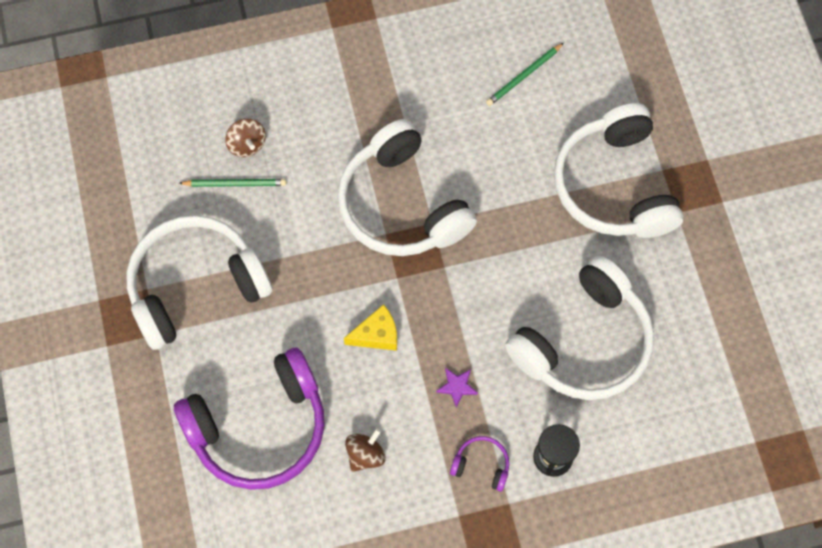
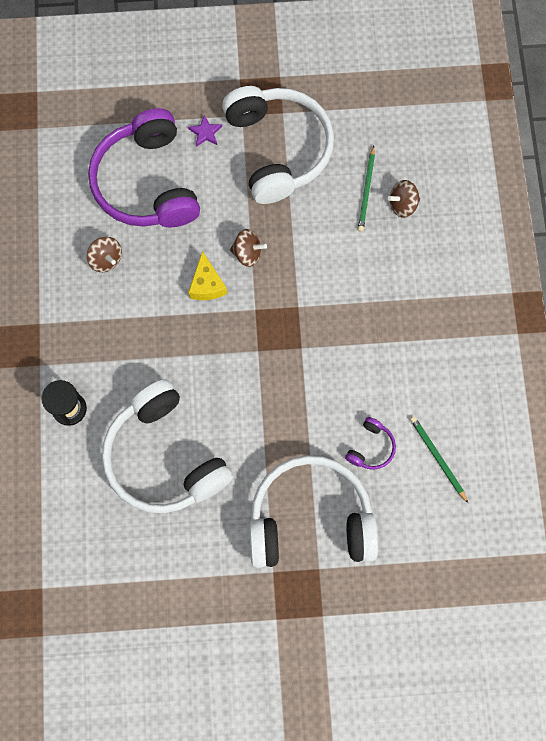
camera: 100 degrees right, 5 degrees up
white headphones [337,119,477,256] -> none
purple star [436,368,478,408] -> purple star moved to [188,115,222,147]
purple headphones [450,436,509,492] -> purple headphones moved to [345,417,396,470]
none -> brown spinning top [230,229,267,267]

